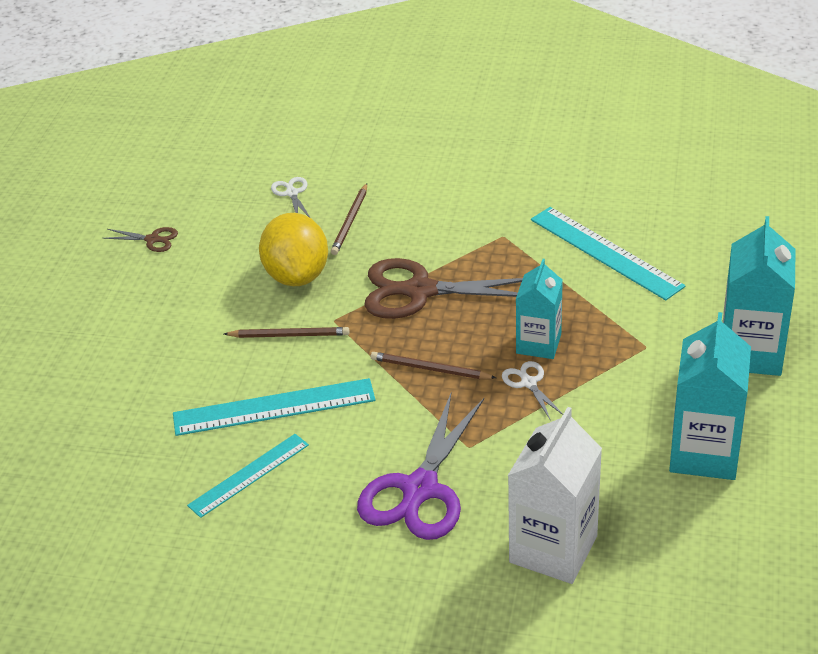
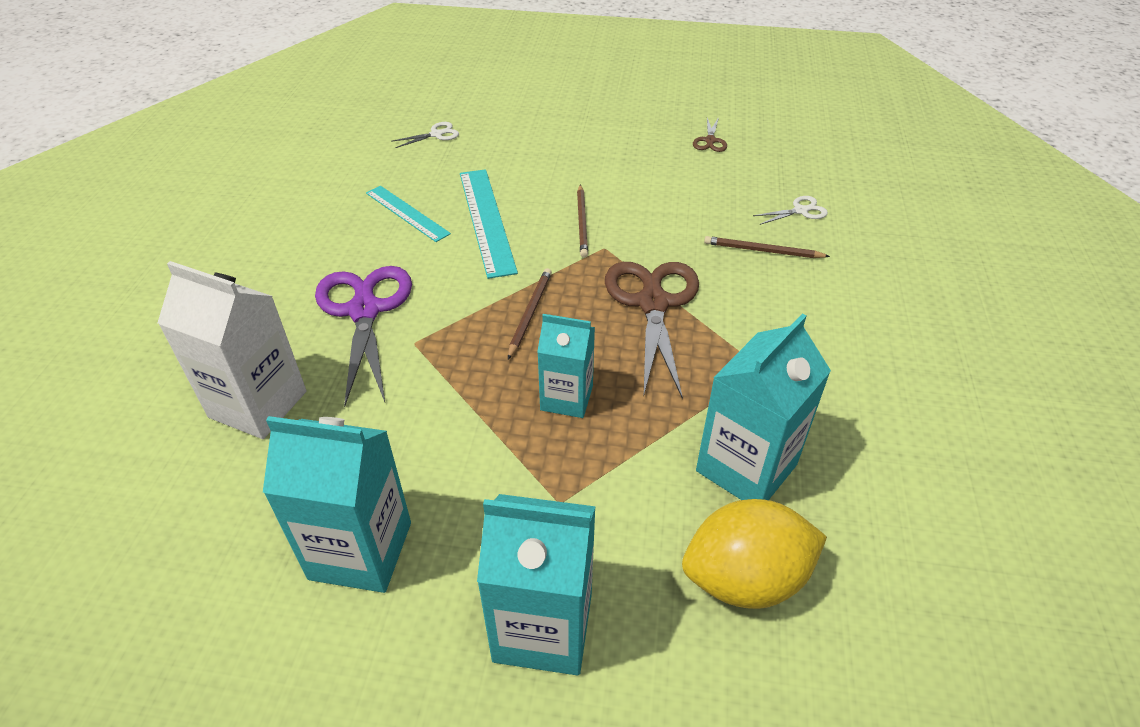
camera: 85 degrees right, 5 degrees up
yellow lemon [259,213,328,286] -> yellow lemon moved to [682,499,827,609]
purple scissors [357,394,484,540] -> purple scissors turned 60 degrees clockwise [315,266,412,407]
white scissors [502,361,563,419] -> white scissors moved to [391,122,459,148]
turquoise ruler [531,207,686,300] -> turquoise carton [696,314,831,500]

